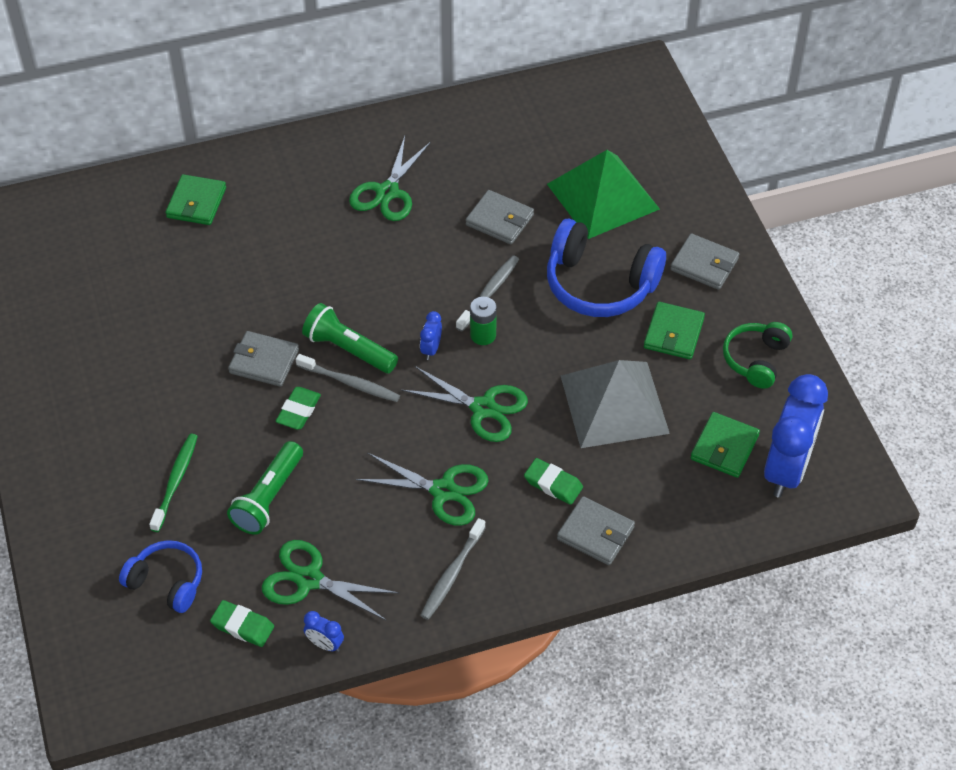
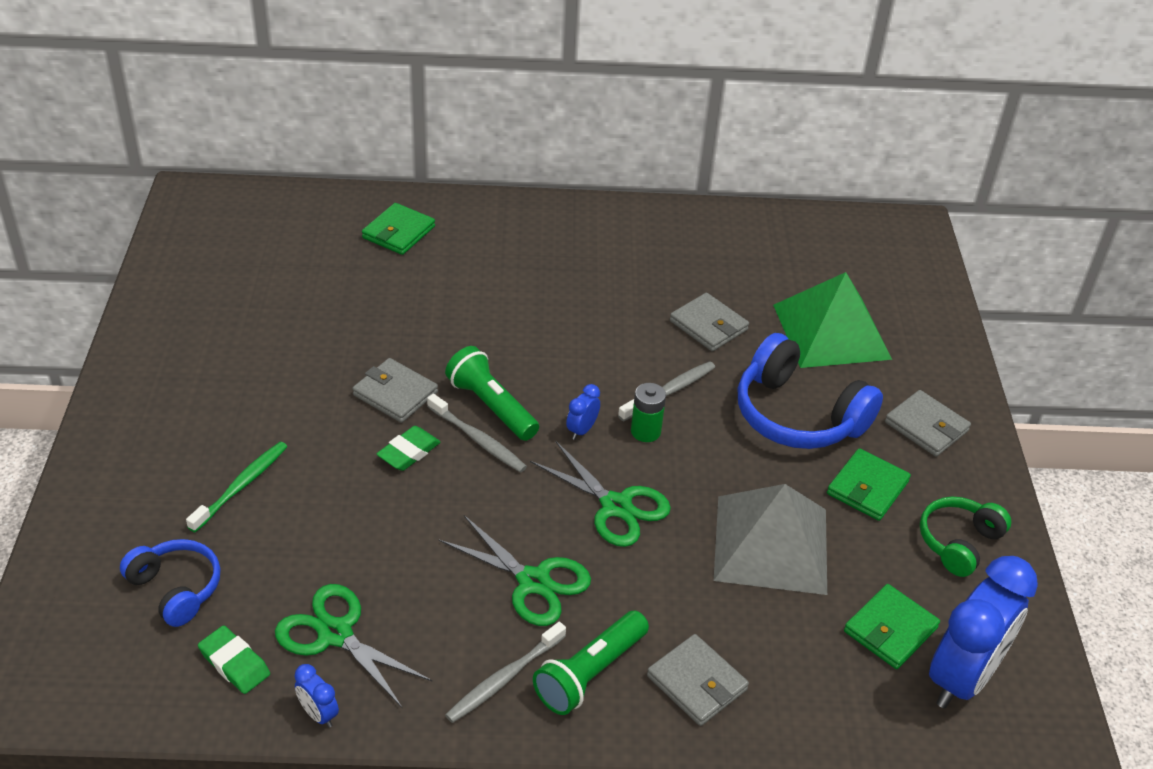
camera: 15 degrees right, 10 degrees down
green flashlight [227,441,303,535] -> green flashlight moved to [533,611,649,715]
green scissors [349,136,431,221] -> none
green eraser [524,458,583,505] -> none

